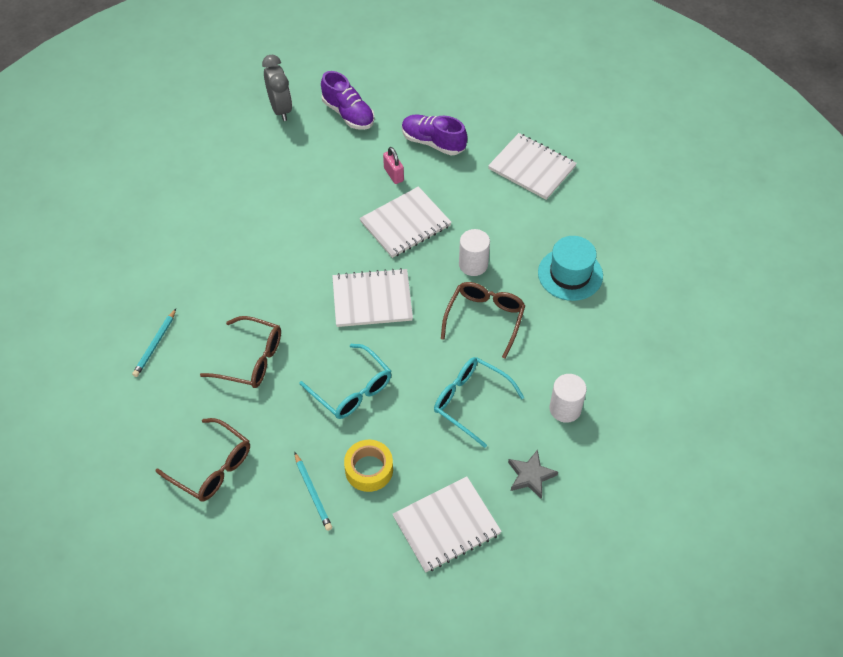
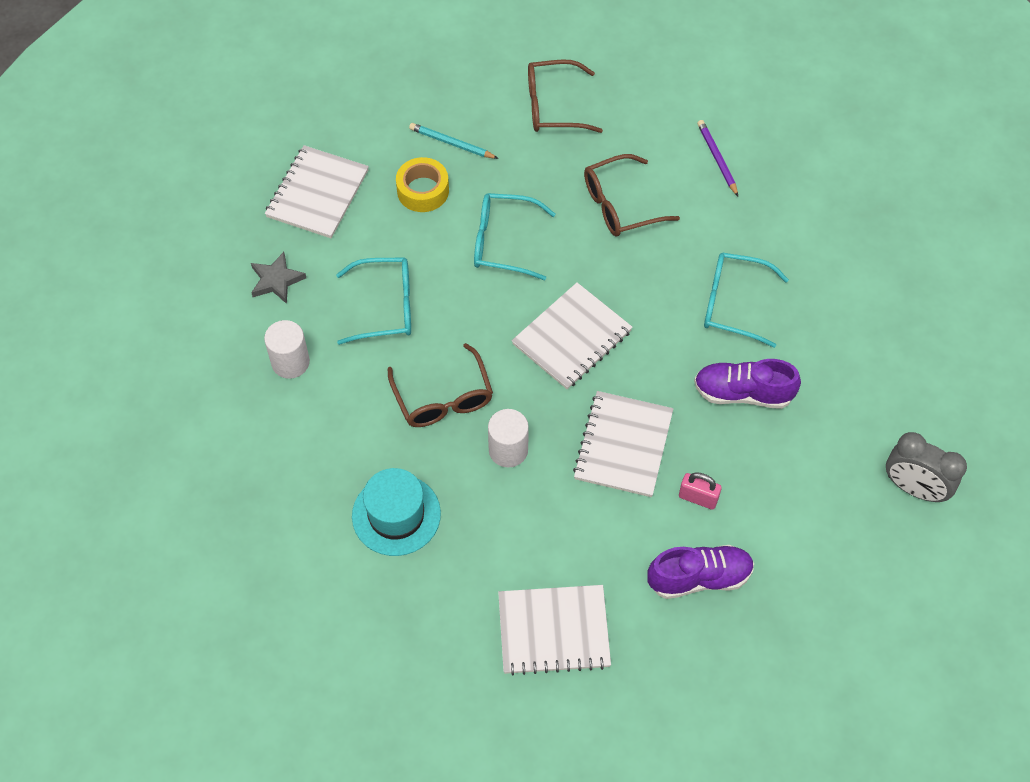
camera: 140 degrees right, 5 degrees up
turquoise pencil [132,309,176,377] -> purple pencil [697,120,738,196]
purple shoe [321,71,375,130] -> purple shoe moved to [694,359,801,409]
none -> turquoise glasses [704,252,789,348]

